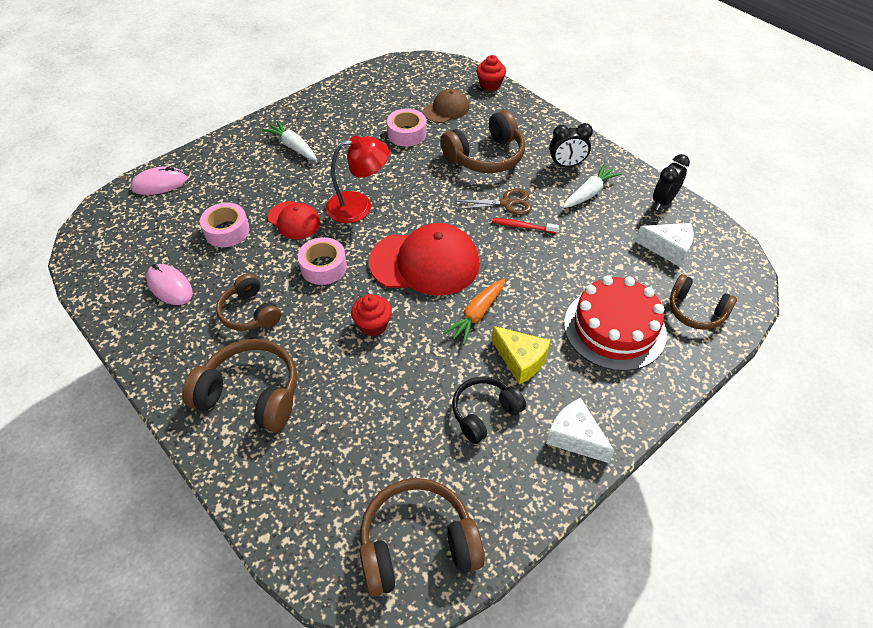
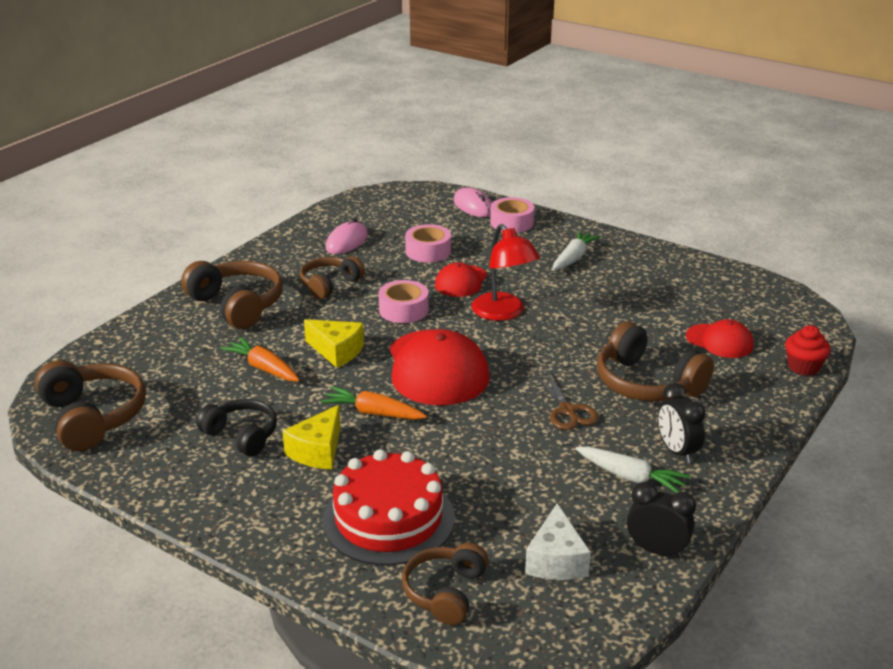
camera: 75 degrees right, 20 degrees down
brown headphones [182,339,297,432] -> brown headphones turned 45 degrees counterclockwise [181,261,283,329]
red cupcake [351,294,392,336] -> yellow cheese [304,319,364,368]
pink tape [387,109,426,146] -> pink tape moved to [490,197,535,233]
brown cap [423,89,469,123] -> red cap [686,319,754,358]
red toothbrush [492,218,559,234] -> none
white cheese [546,398,614,463] -> none
none -> orange carrot [220,337,299,381]

